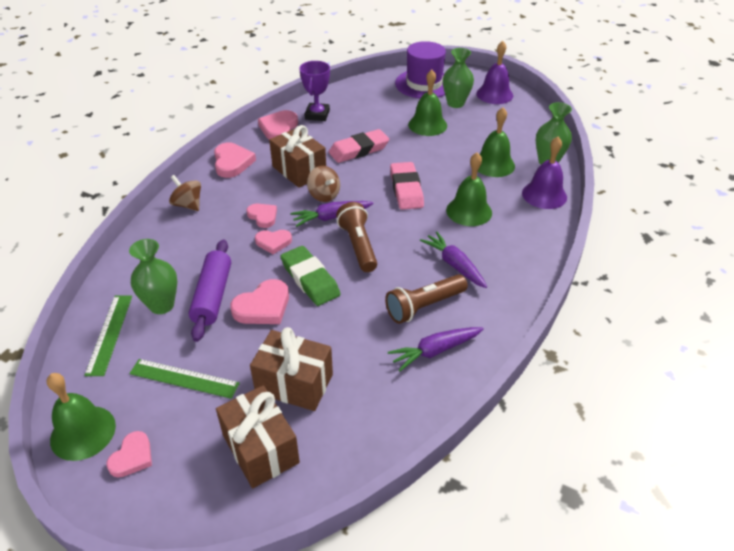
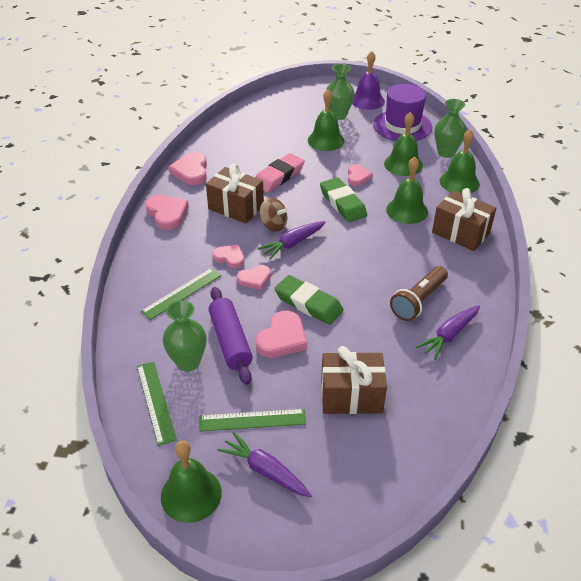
camera: 20 degrees left, 0 degrees up
pink heart [106,431,152,478] -> pink heart moved to [348,164,373,186]
brown spinning top [169,175,201,211] -> none
brown gift [216,385,300,488] -> brown gift moved to [432,188,496,251]
purple trophy [299,61,330,121] -> none
brown flashlight [336,202,377,272] -> none
pink eraser [390,162,424,210] -> green eraser [320,177,367,222]
purple hat [395,41,446,99] -> purple hat moved to [373,84,432,141]
purple carrot [420,231,487,288] -> purple carrot moved to [217,431,312,497]
purple bell [522,137,567,209] -> green bell [440,129,480,193]
none -> green ruler [141,268,221,320]

